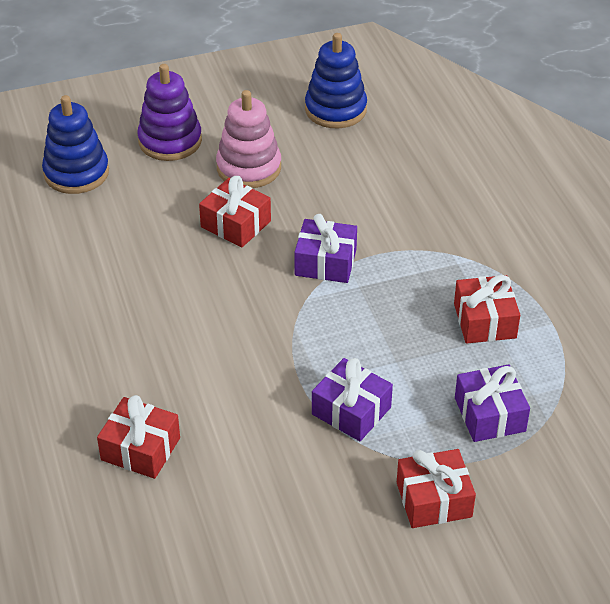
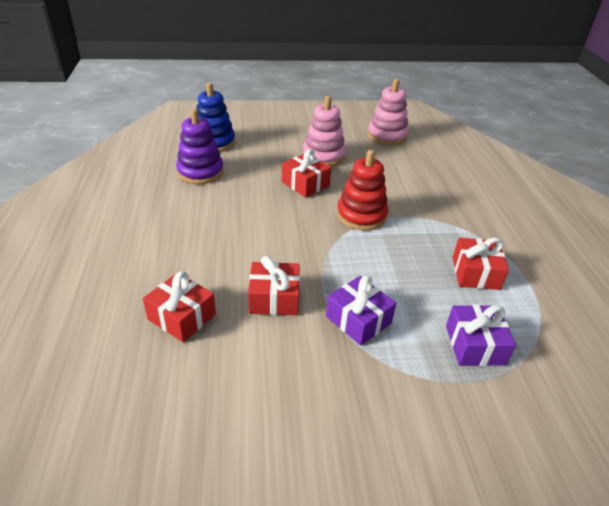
camera: 10 degrees right, 5 degrees down
purple stacking toy [137,64,202,161] -> purple stacking toy moved to [176,109,224,184]
purple gift [294,214,357,283] -> red stacking toy [337,150,388,231]
blue stacking toy [305,33,367,128] -> pink stacking toy [368,79,409,145]
red gift [397,449,476,528] -> red gift moved to [248,256,300,315]

